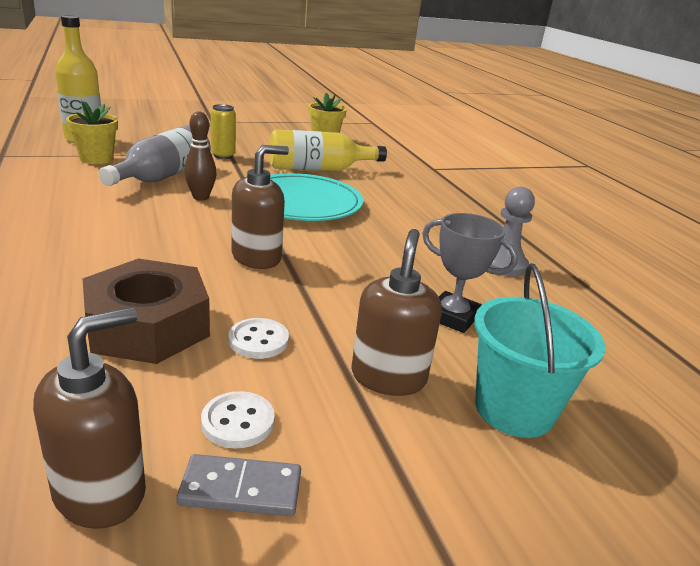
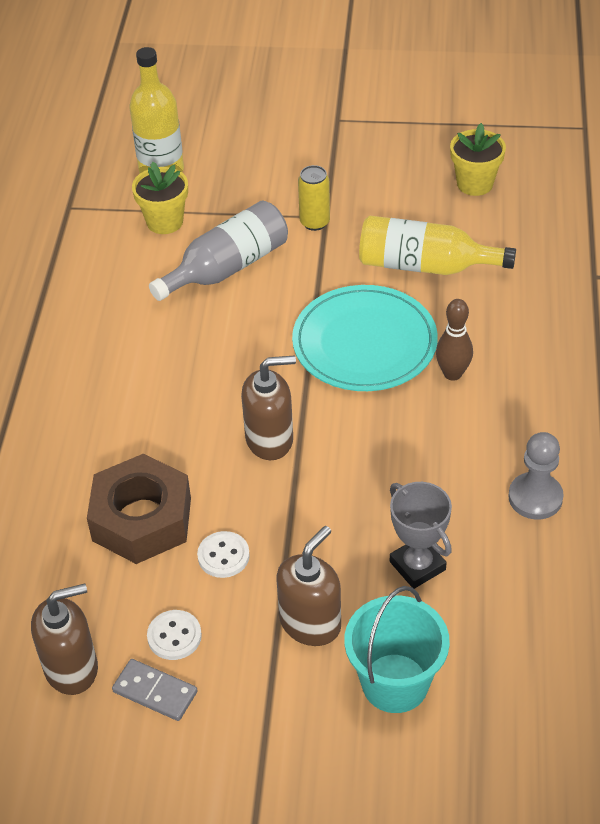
camera: 30 degrees right, 20 degrees up
brown bowling pin [184,112,217,201] -> brown bowling pin moved to [436,299,473,381]

